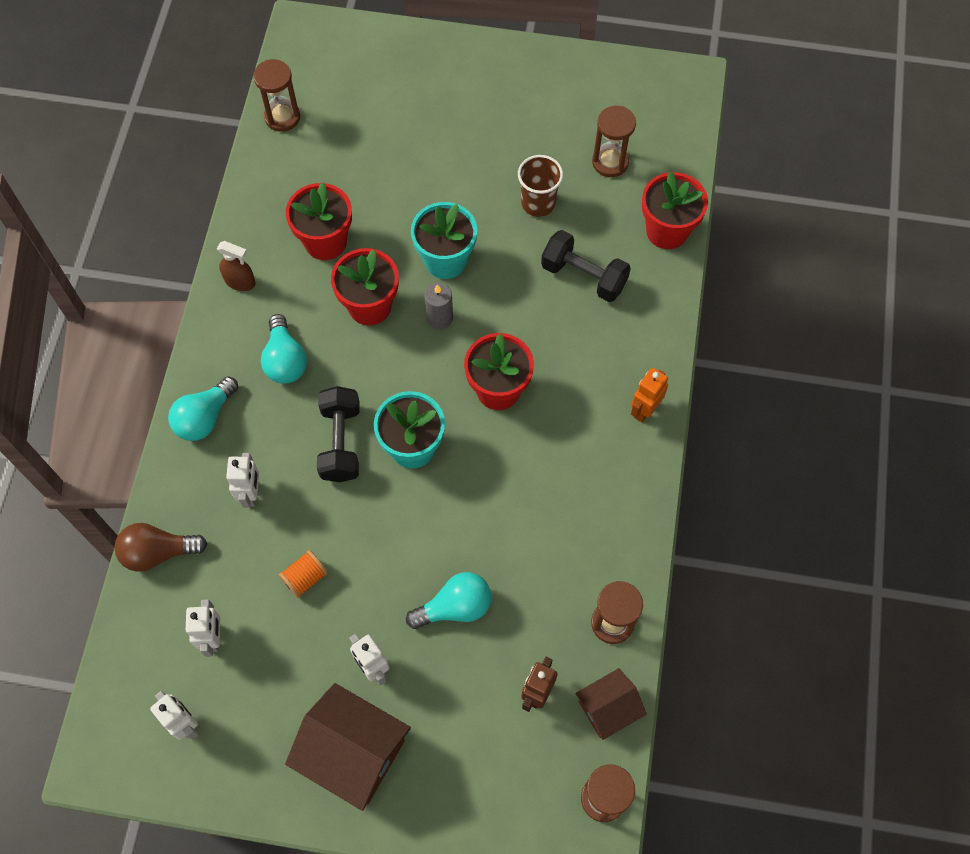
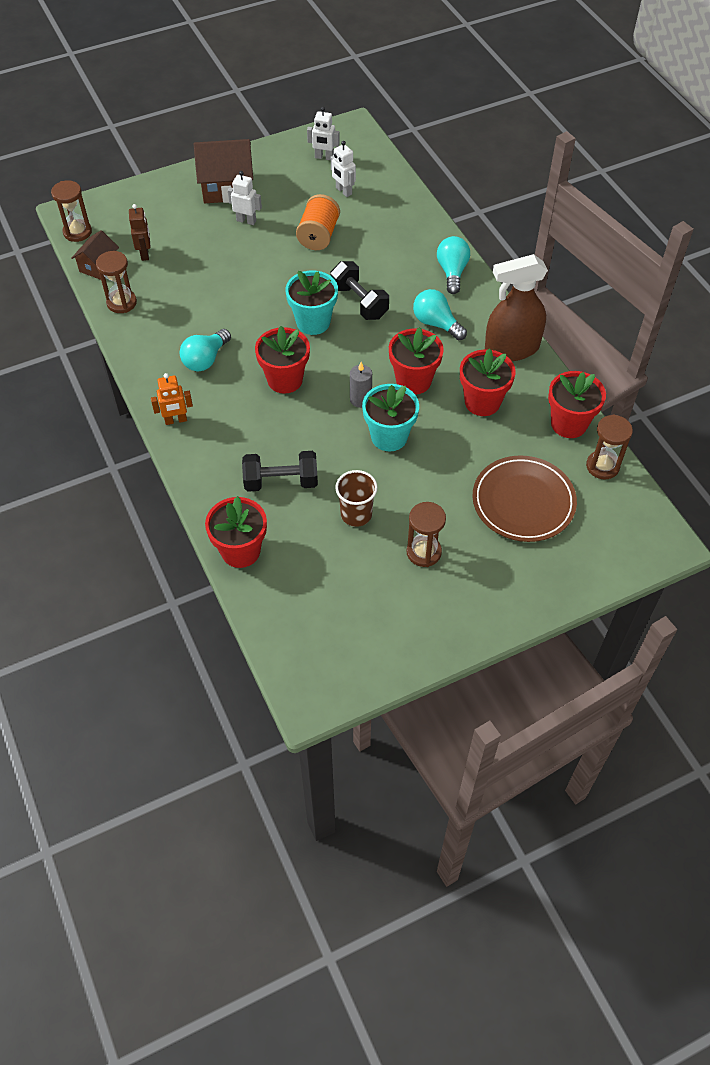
camera: 145 degrees right, 10 degrees down
brown light bulb [115,523,207,572] -> none
brown spray bottle [217,241,256,291] -> brown spray bottle [485,254,548,361], size x2.13
white robot [226,453,259,508] -> none
orange spool [279,550,328,598] -> orange spool [296,194,340,250], size x1.67
turquoise light bulb [406,572,491,629] -> turquoise light bulb moved to [180,329,231,372]
brown hourglass [592,106,636,177] -> brown hourglass moved to [407,502,446,567]
orange robot [631,368,668,422] -> orange robot turned 75 degrees clockwise [151,373,193,425]
none -> brown plate [473,455,577,542]
none -> red flower pot [548,371,606,438]

